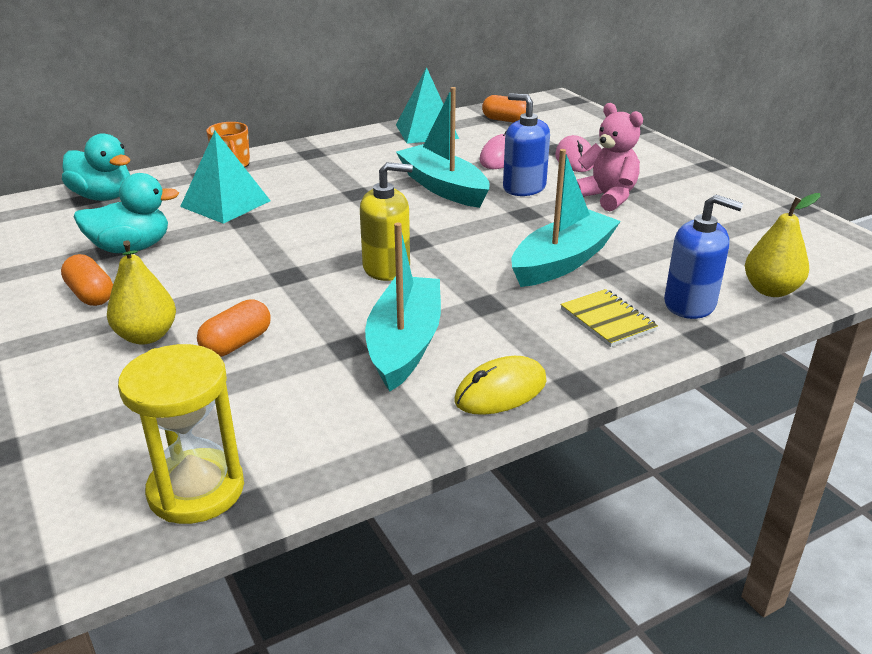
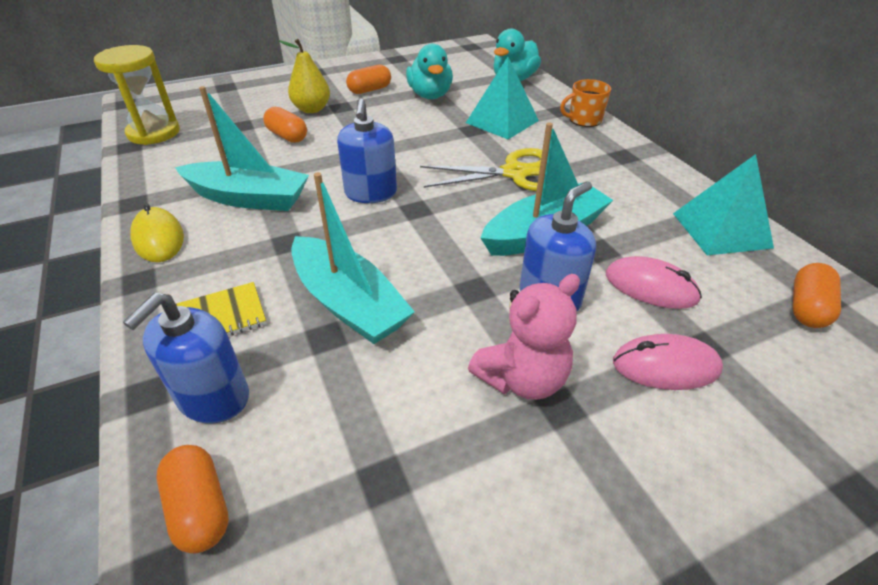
camera: 95 degrees right, 10 degrees up
yellow soap dispenser [360,162,413,281] -> blue soap dispenser [337,98,397,203]
yellow pear [745,193,820,297] -> orange capsule [157,445,229,554]
none -> yellow scissors [420,148,542,191]

